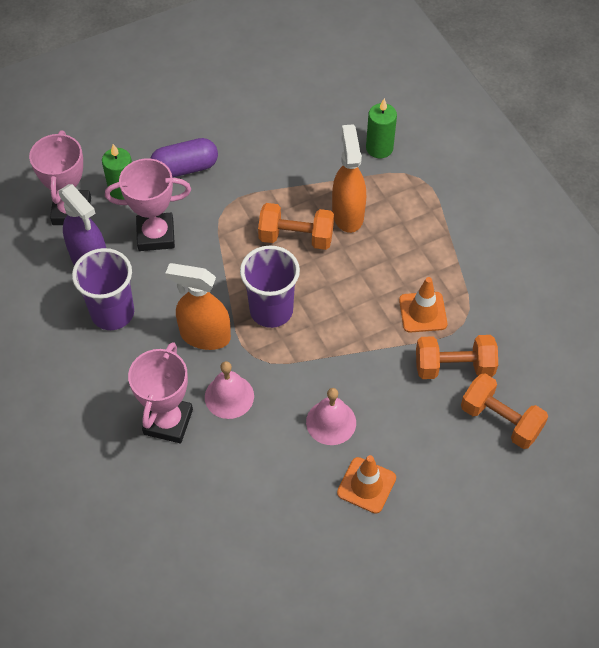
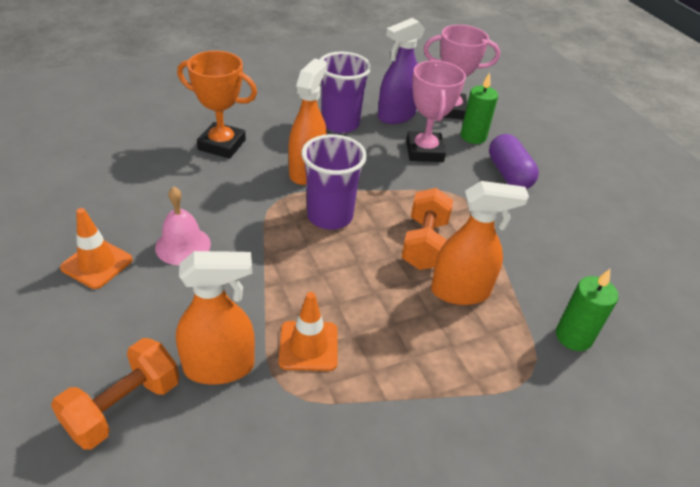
camera: 90 degrees right, 15 degrees down
pink trophy [128,342,193,443] -> orange trophy [177,51,257,159]
pink bell [205,361,254,419] -> none
orange dumbbell [416,335,498,379] -> orange spray bottle [176,251,255,385]

